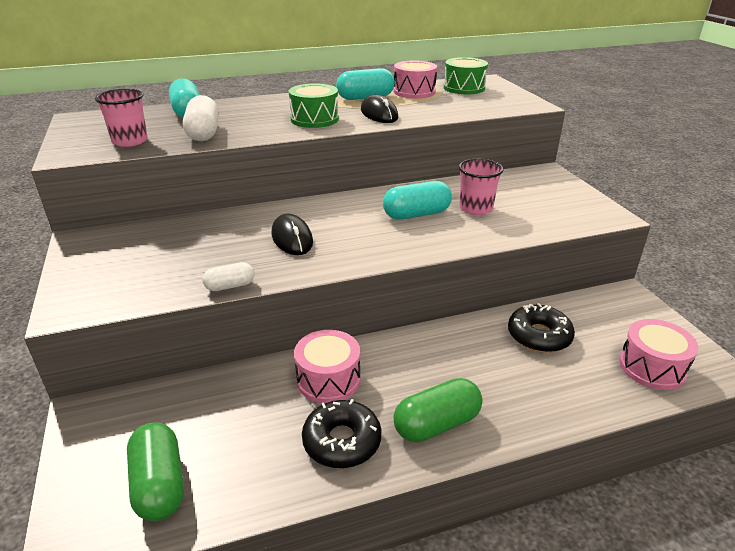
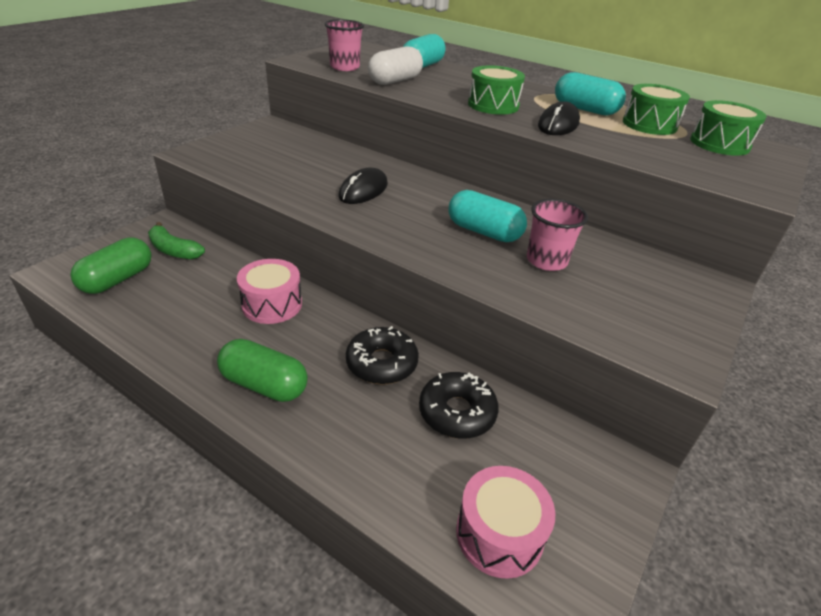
camera: 50 degrees right, 5 degrees up
white capsule [202,262,255,291] -> none
black donut [302,399,382,468] -> black donut moved to [346,326,419,385]
pink drum [394,61,437,99] -> green drum [623,84,690,135]
none -> green banana [148,222,205,260]

